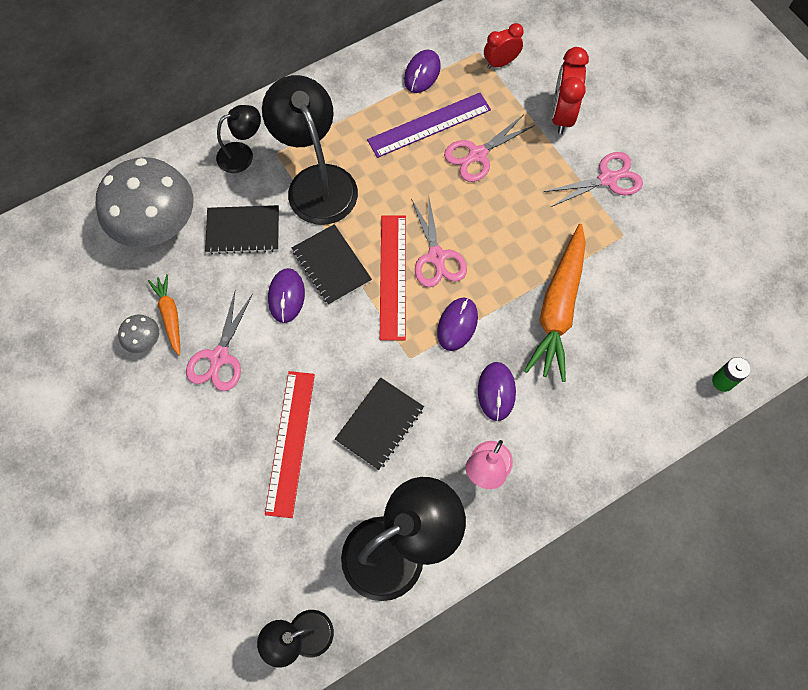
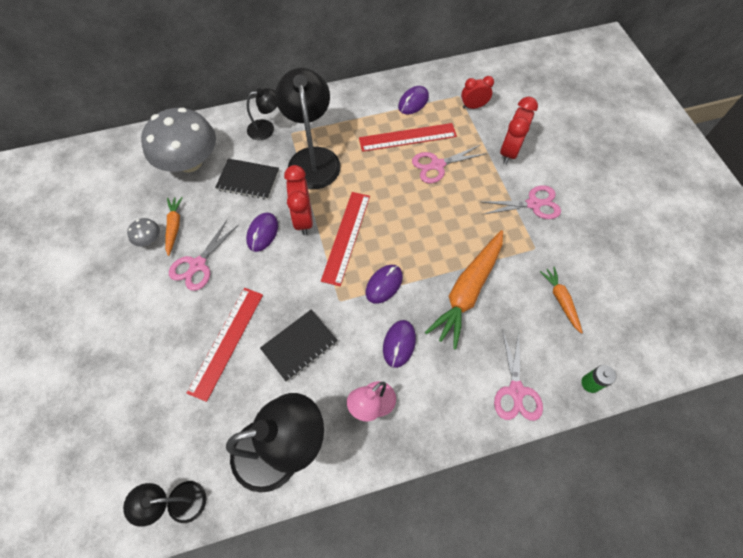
camera: 15 degrees right, 5 degrees down
black notebook [292,224,372,305] -> red clock [284,165,313,235]
purple ruler [367,93,491,158] -> red ruler [359,123,457,152]
pink scissors [411,198,467,287] -> pink scissors moved to [494,330,543,421]
none -> orange carrot [540,267,583,334]

